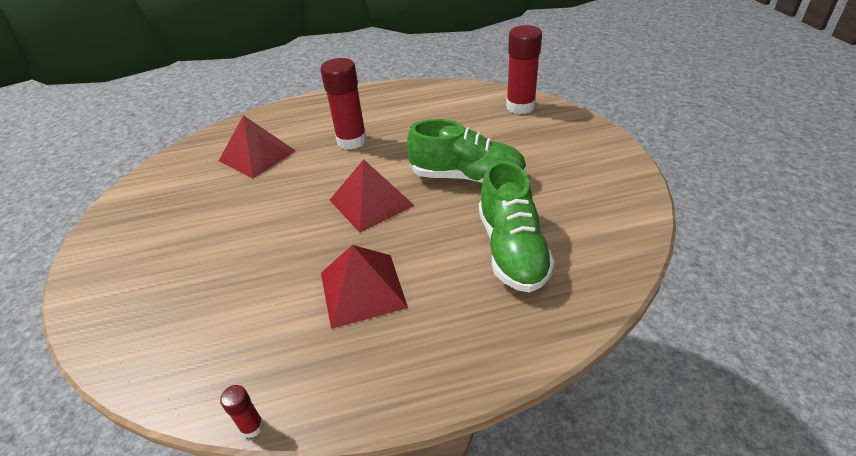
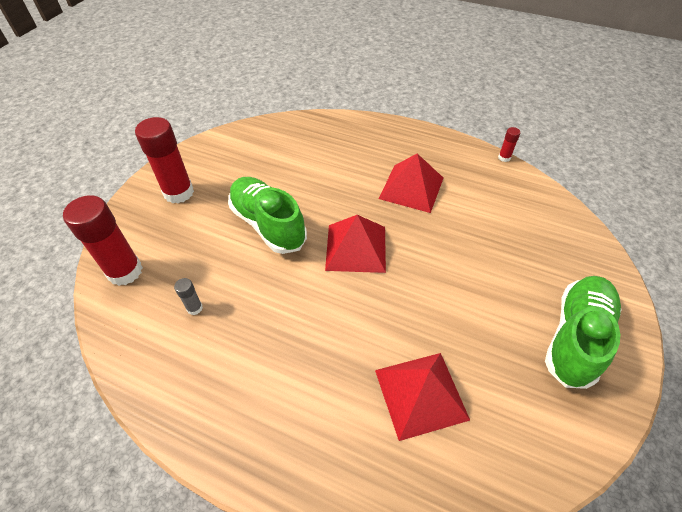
camera: 145 degrees left, 10 degrees up
red glue stick [320,58,367,150] -> red glue stick moved to [135,117,194,203]
green shoe [479,161,555,293] -> green shoe moved to [545,276,622,389]
none -> grey glue stick [174,278,203,315]

